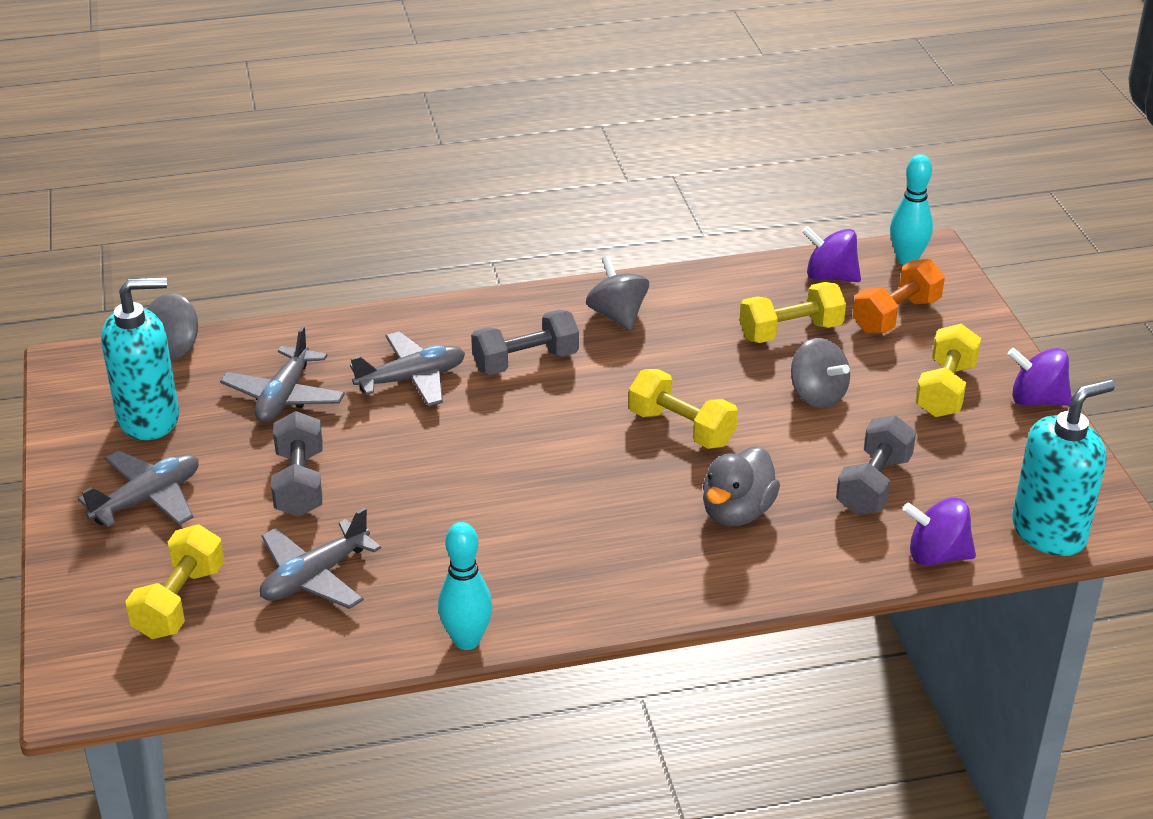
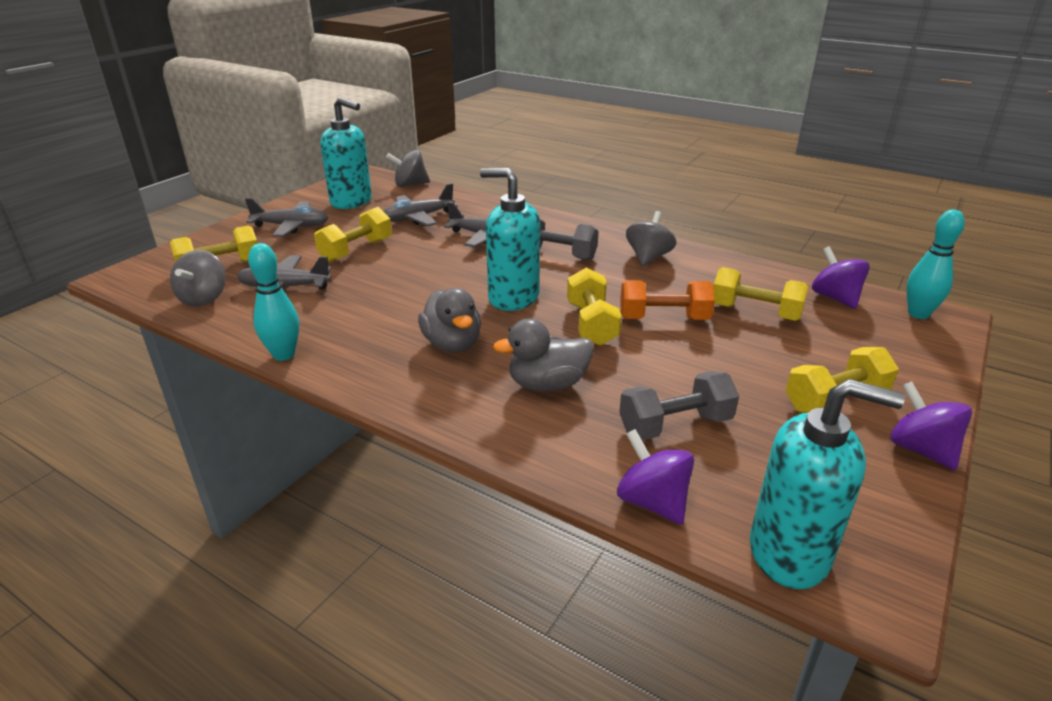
camera: 45 degrees right, 5 degrees down
grey dumbbell [271,411,323,517] -> yellow dumbbell [314,207,392,262]
grey spinning top [791,338,850,408] -> grey spinning top moved to [170,250,225,307]
orange dumbbell [853,259,945,334] -> orange dumbbell moved to [620,280,715,320]
none -> grey duck [418,288,481,353]
none -> turquoise soap dispenser [480,168,540,311]

